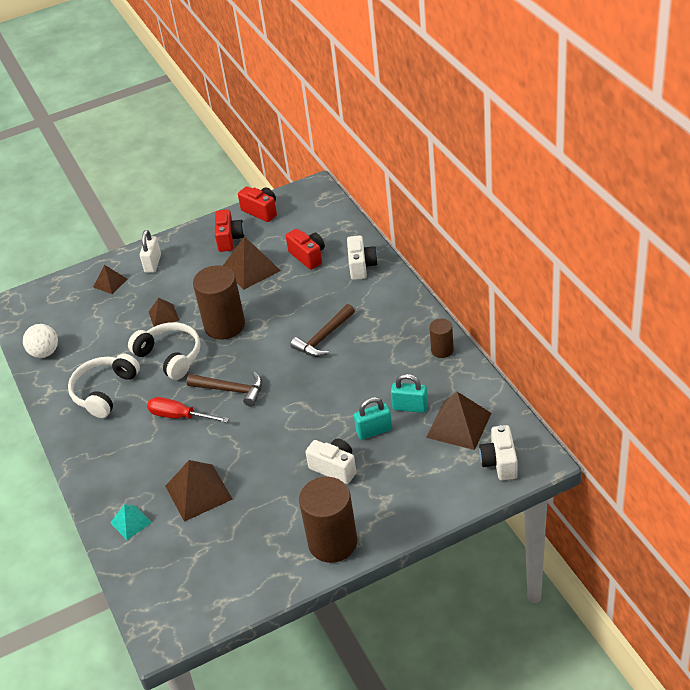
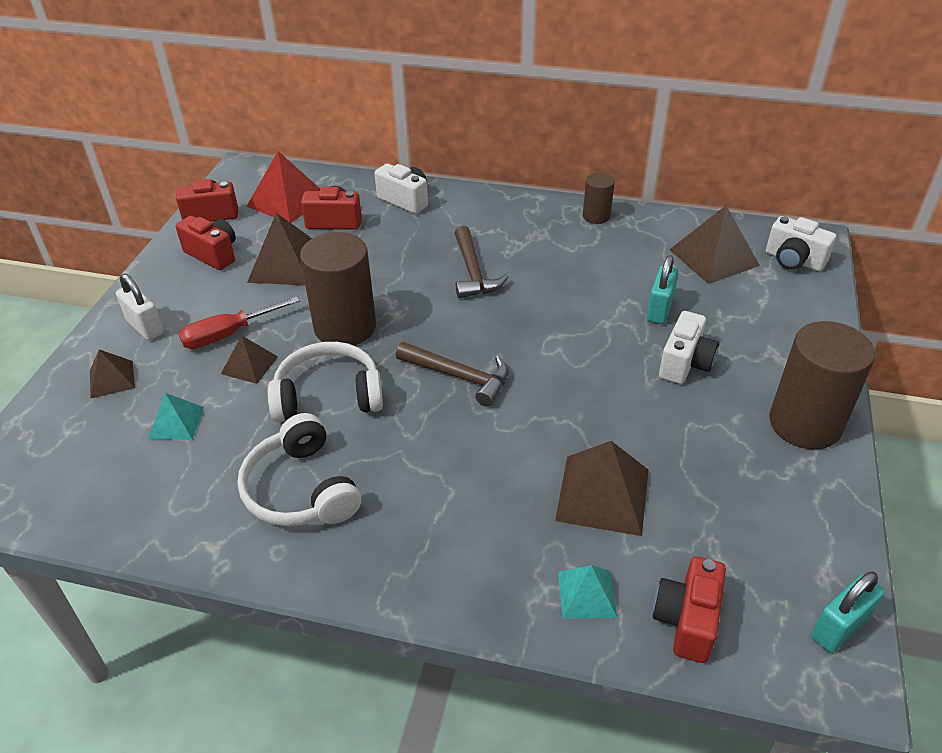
camera: 55 degrees left, 0 degrees up
white ball [23,324,58,358] -> none
red screwdriver [147,397,229,423] -> red screwdriver moved to [179,297,300,349]
brown hammer [186,372,262,407] -> brown hammer turned 60 degrees clockwise [396,342,509,407]
white camera [306,439,356,484] -> white camera turned 135 degrees clockwise [659,311,719,384]
turquoise padlock [391,374,428,413] -> turquoise padlock moved to [811,571,885,653]
none -> turquoise pyramid [148,393,204,440]
none -> red pyramid [246,151,320,223]
none -> red camera [653,556,726,663]

